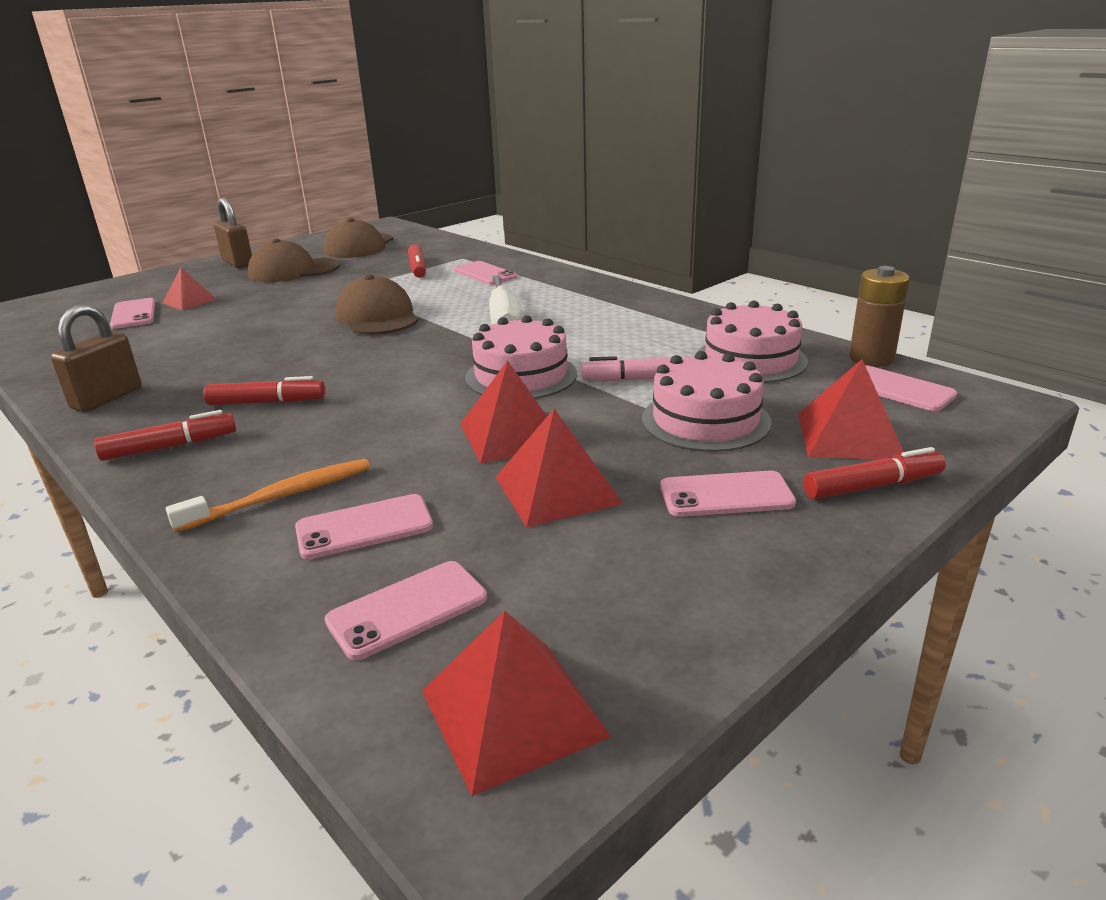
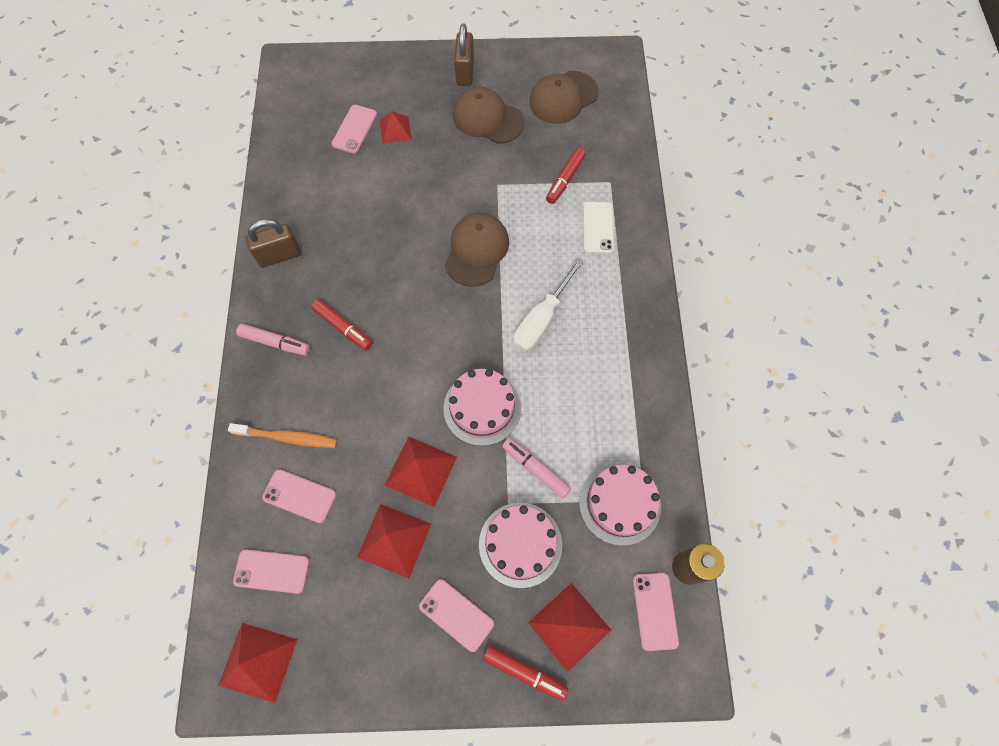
camera: 40 degrees right, 40 degrees up
red marker [94,410,236,461] -> pink marker [236,324,310,356]
pink phone [454,261,517,285] -> white phone [583,202,614,254]

